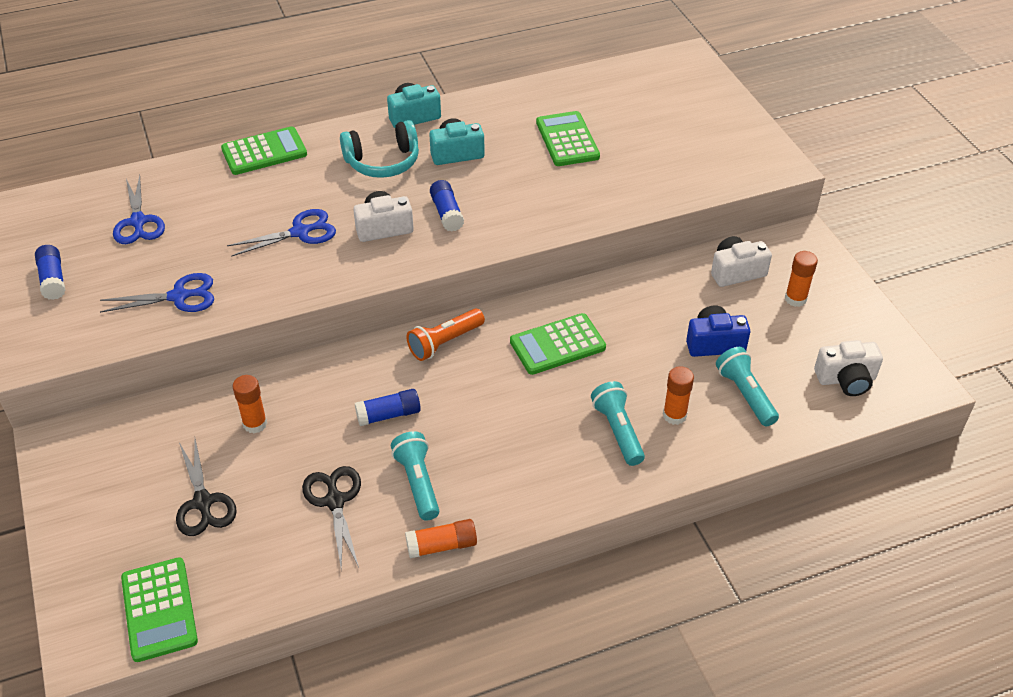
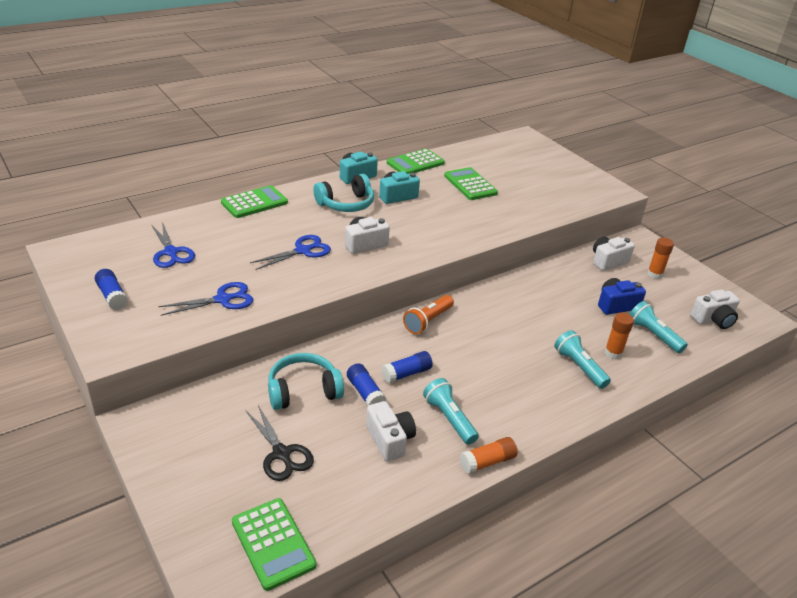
camera: 15 degrees left, 10 degrees down
orange glue stick [233,375,267,434] -> turquoise headphones [268,353,344,410]
black scissors [302,466,361,570] -> white camera [366,401,416,461]
blue glue stick [430,180,464,232] -> blue glue stick moved to [347,363,386,406]
green calculator [510,313,606,375] -> green calculator moved to [387,149,445,174]

